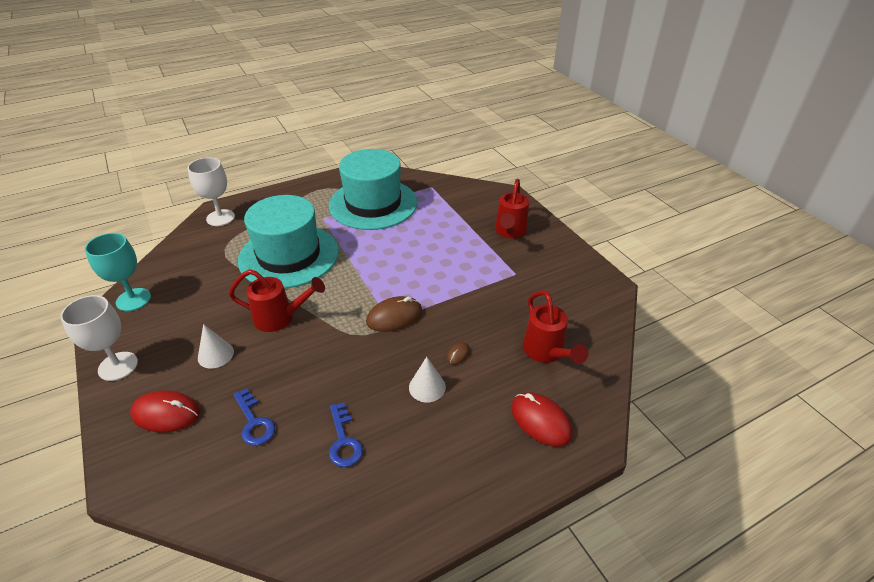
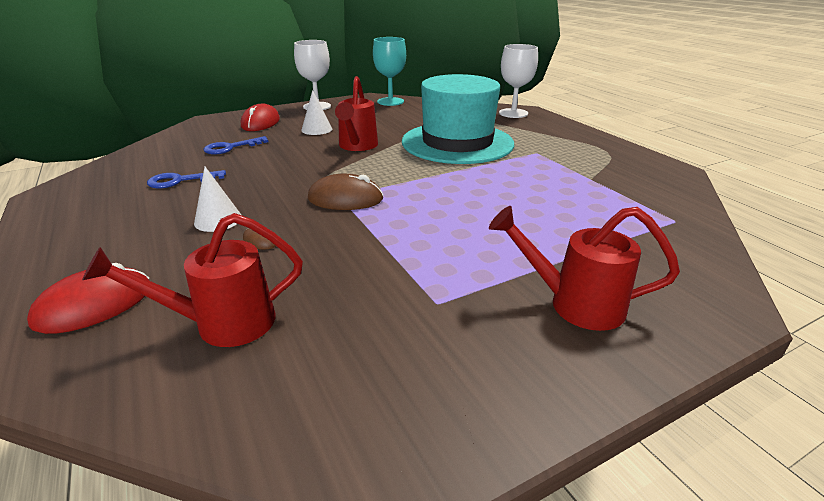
camera: 90 degrees right, 10 degrees down
turquoise hat [329,149,417,230] -> none
brown mouse [366,296,423,332] -> brown mouse turned 60 degrees counterclockwise [308,174,383,210]

